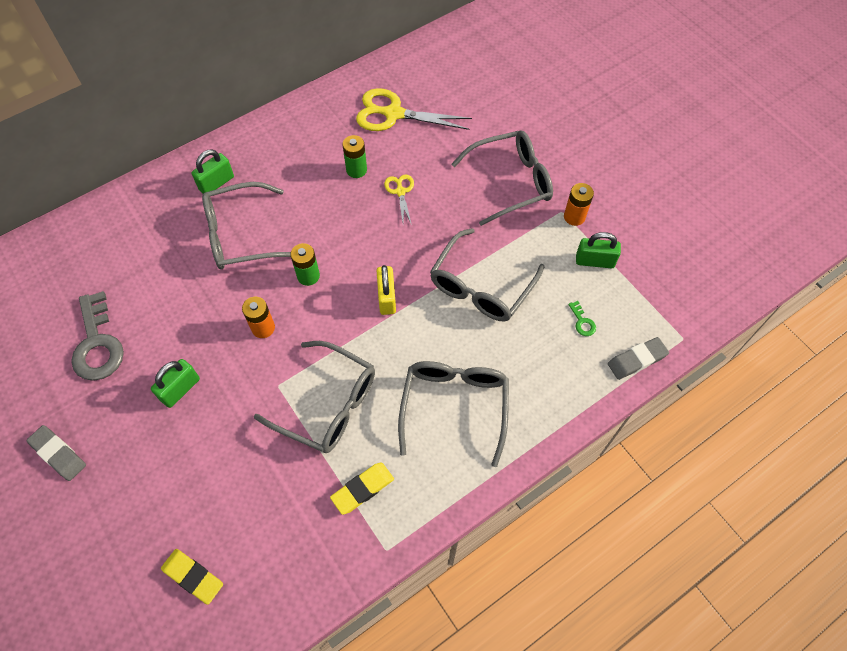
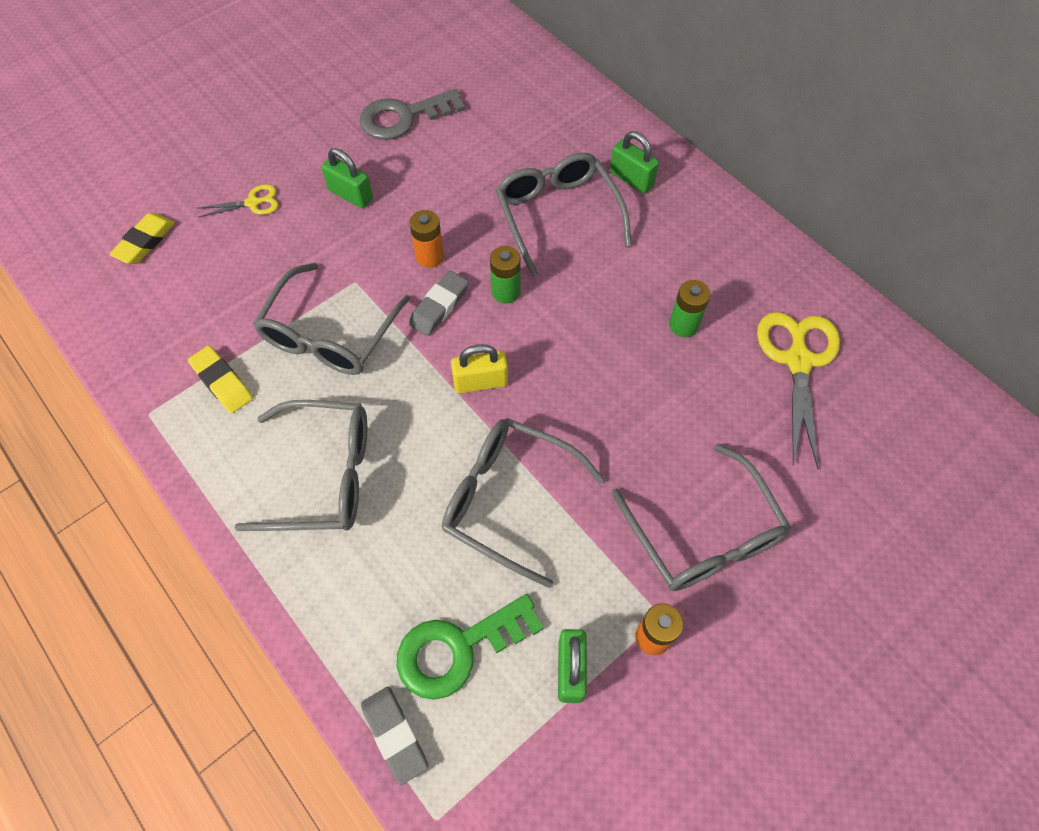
camera: 85 degrees right, 0 degrees up
grey eraser [26,425,86,481] -> grey eraser moved to [409,271,469,336]
yellow scissors [384,174,414,225] -> yellow scissors moved to [198,184,279,217]
green key [568,301,596,336] -> green key [397,594,544,700], size x2.42

